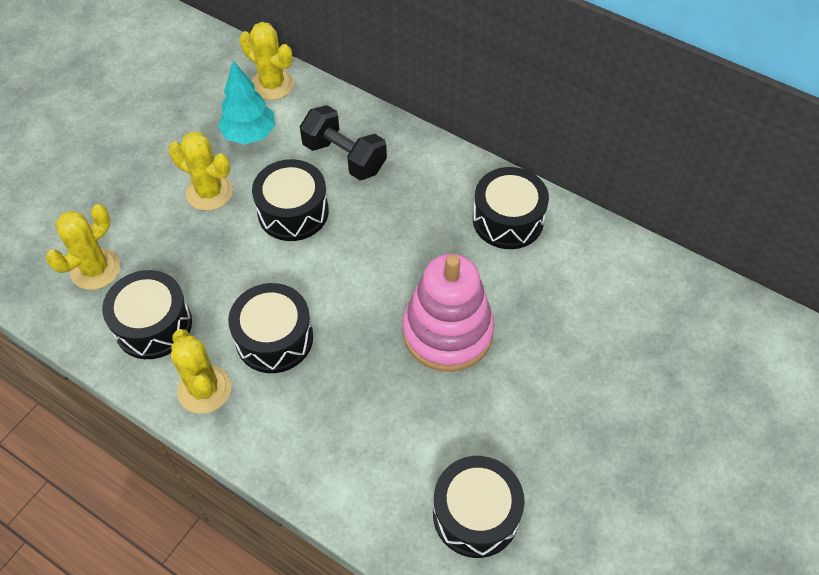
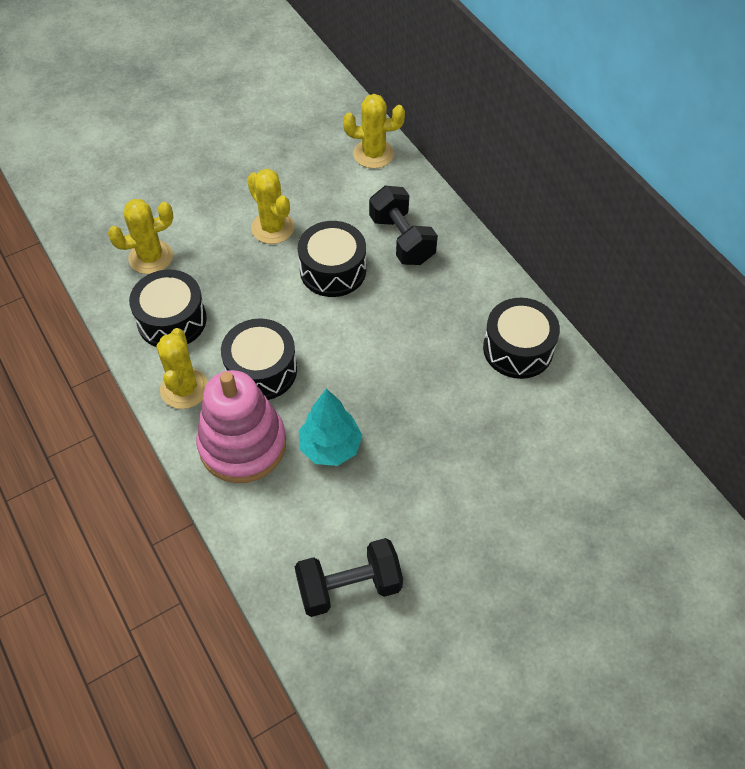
camera: 25 degrees right, 0 degrees up
turquoise tree [218,61,275,145] -> turquoise tree moved to [299,388,362,466]
yellow cactus [239,22,294,100] -> yellow cactus turned 60 degrees counterclockwise [343,94,405,169]
pink stacking toy [403,254,495,372] -> pink stacking toy moved to [196,370,286,483]
black drum [433,456,525,558] -> black dumbbell [295,538,403,617]

